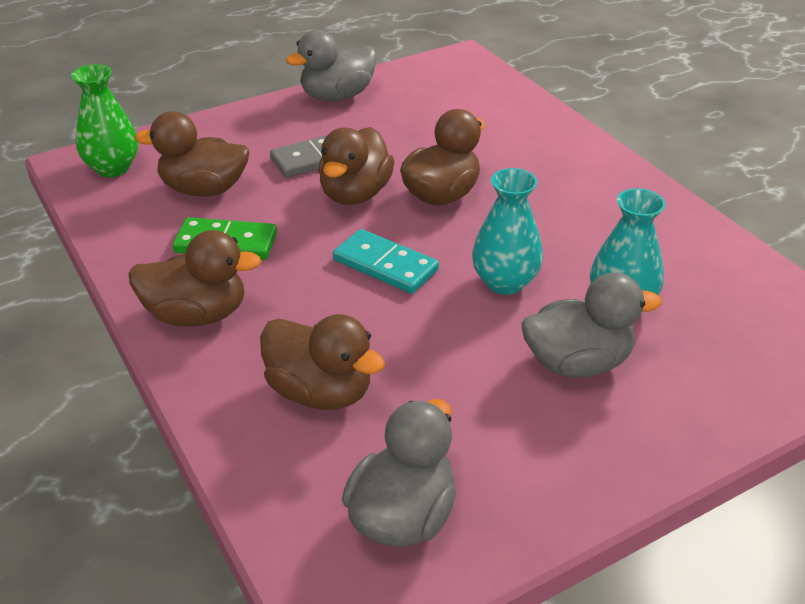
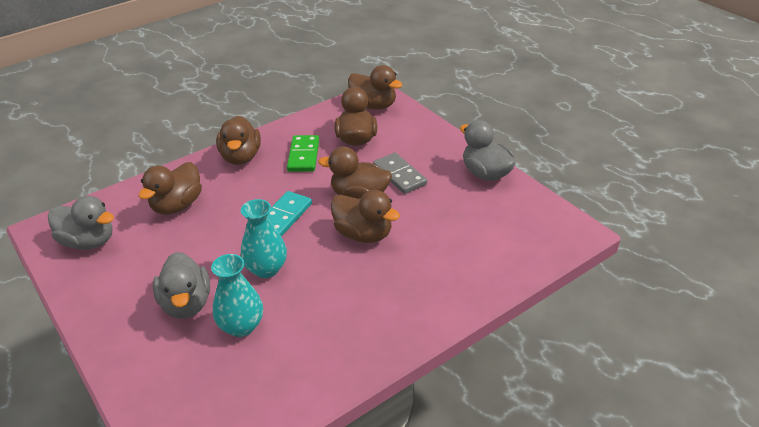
camera: 85 degrees right, 0 degrees up
green vase [71,64,138,177] -> brown duck [348,65,403,110]

